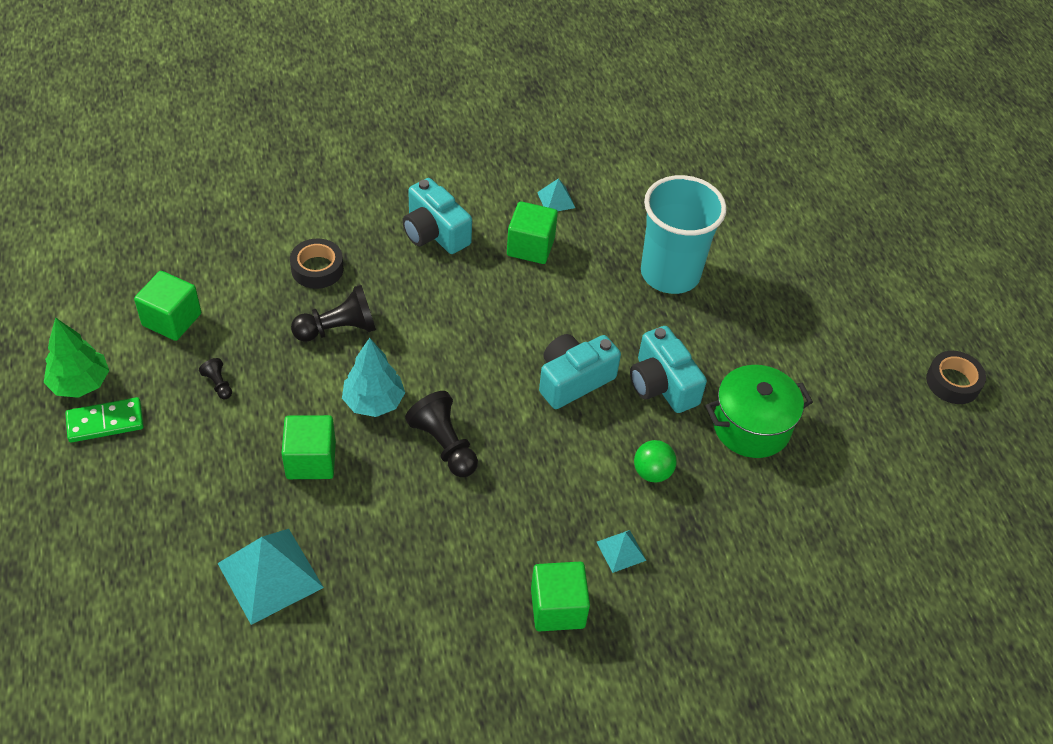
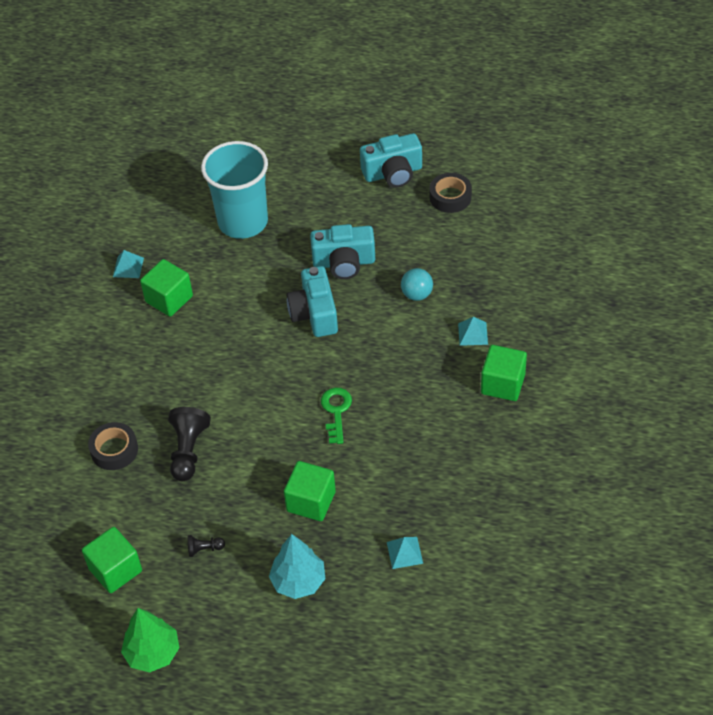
camera: 60 degrees left, 0 degrees up
green domino [65,397,144,443] -> none
turquoise pyramid [217,529,324,625] -> turquoise pyramid [387,537,423,569], size x0.49
turquoise tree [342,338,405,417] -> turquoise tree moved to [269,534,325,599]
turquoise camera [402,178,472,254] -> turquoise camera moved to [360,133,422,188]
black pawn [405,391,478,477] -> green key [321,388,352,444]
green ball [634,440,677,483] -> turquoise ball [401,268,433,301]
green pot [706,365,813,458] -> none
black tape [926,351,986,404] -> black tape moved to [430,173,472,213]

